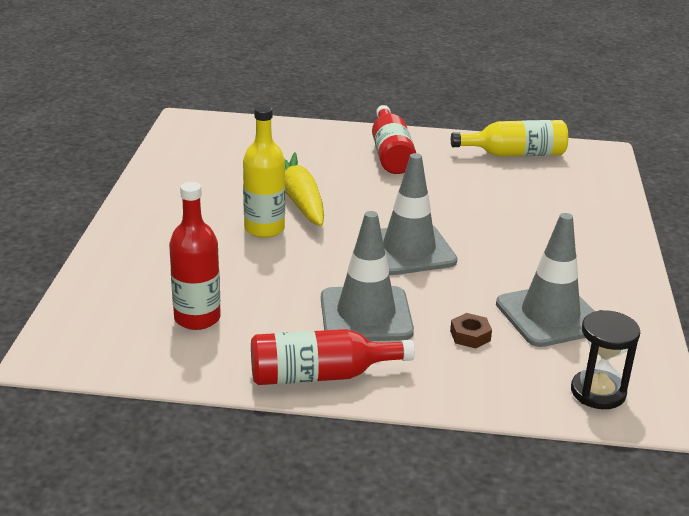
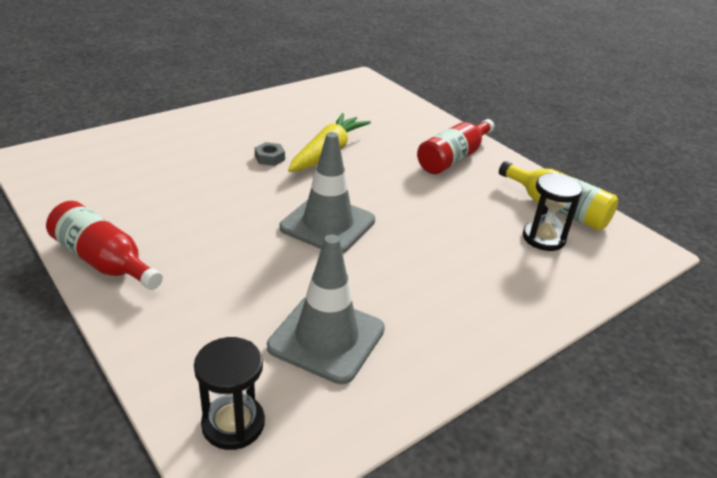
camera: 45 degrees right, 5 degrees up
red bottle [169,182,221,330] -> none
yellow bottle [243,105,285,238] -> grey nut [255,142,285,166]
grey traffic cone [321,211,414,341] -> none
brown nut [450,313,492,349] -> none
none -> black hourglass [523,173,583,251]

